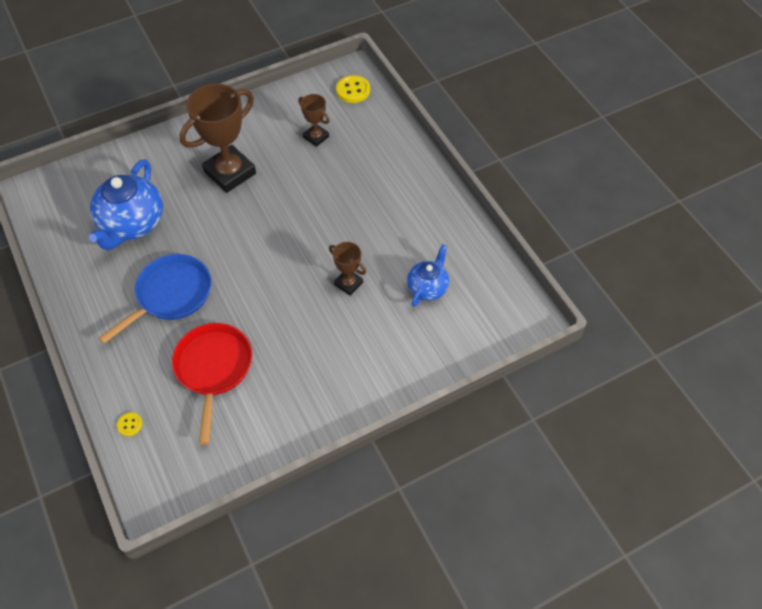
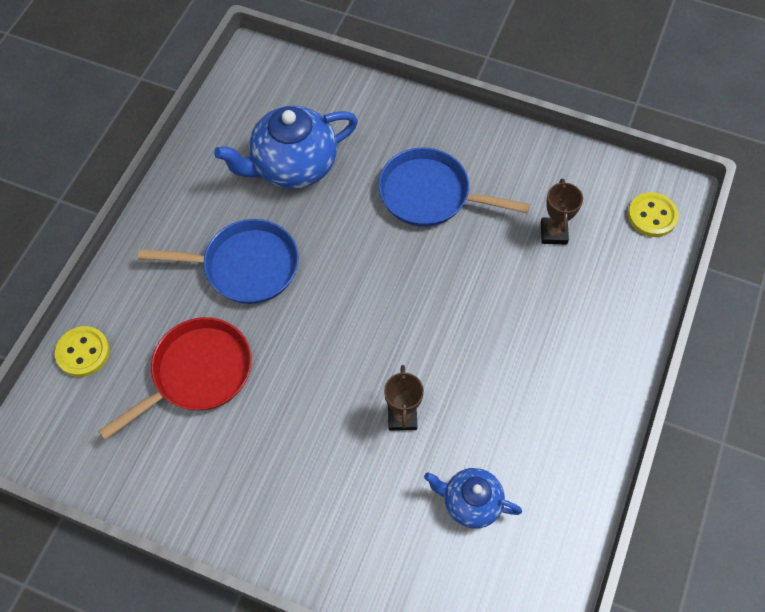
camera: 50 degrees right, 5 degrees up
yellow button [117,412,142,436] -> yellow button [55,326,110,377], size x1.79
brown trophy [180,83,256,193] -> blue pan [378,147,530,227]
blue teapot [407,244,449,307] -> blue teapot turned 150 degrees counterclockwise [424,468,522,529]

